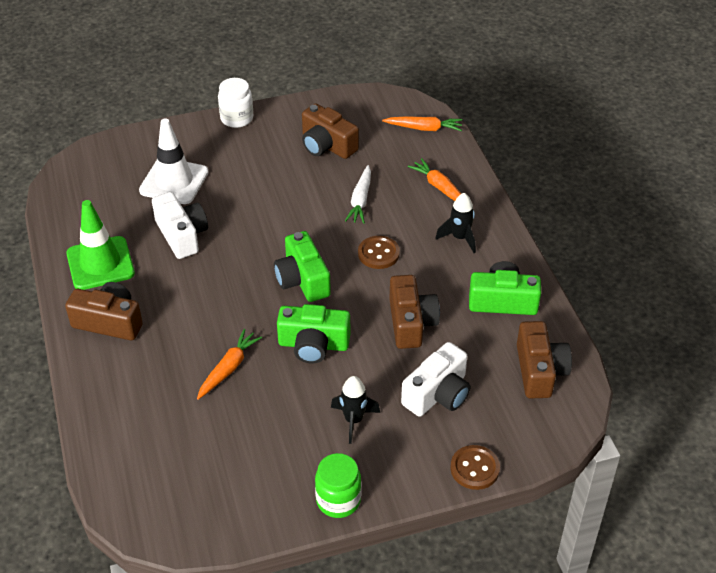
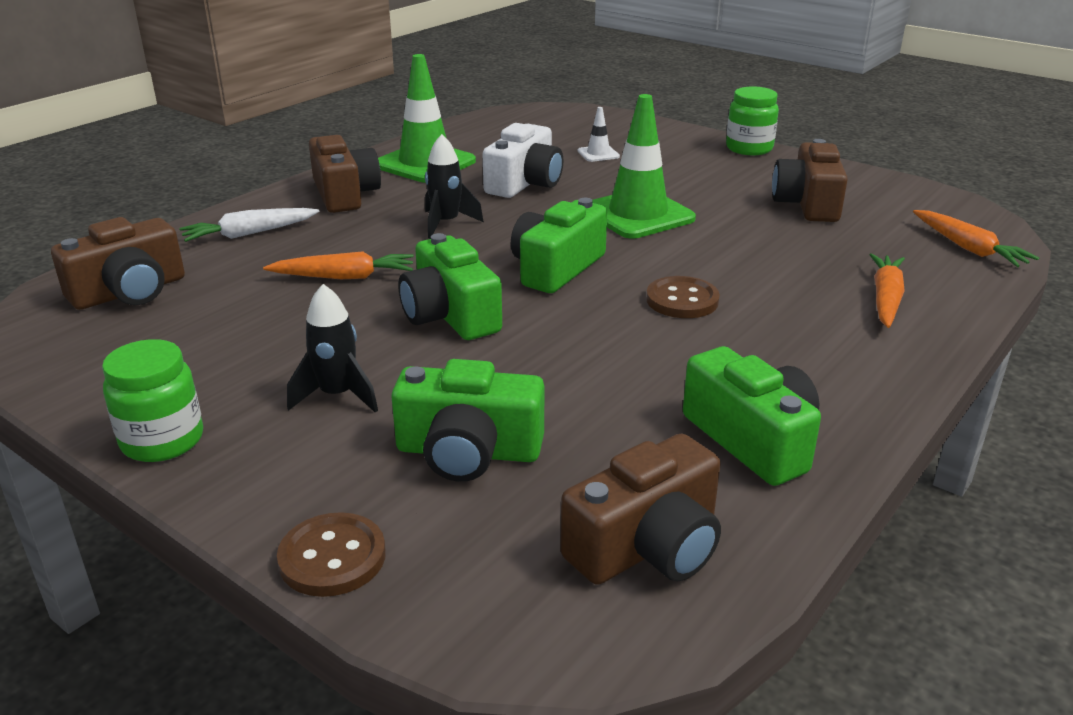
camera: 55 degrees right, 15 degrees down
white traffic cone [139,118,209,204] -> white traffic cone [578,107,620,162], size x0.45
white jar [218,78,253,128] -> green jar [726,86,779,155]
white carrot [345,165,371,224] -> white carrot moved to [179,208,319,242]
brown camera [390,275,440,349] -> brown camera moved to [51,217,185,310]
white camera [401,342,470,417] -> green camera [391,359,544,482]
black rocket [435,193,476,253] -> black rocket moved to [425,134,484,239]
none -> green traffic cone [593,94,696,239]

